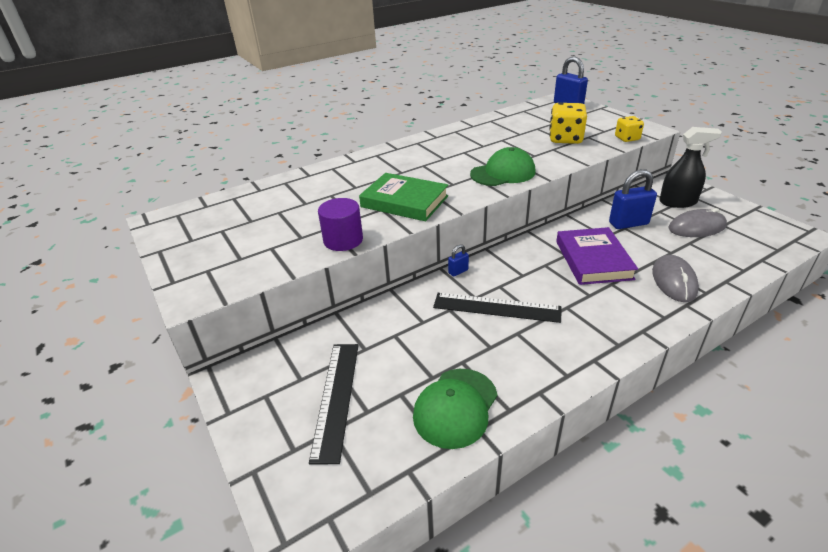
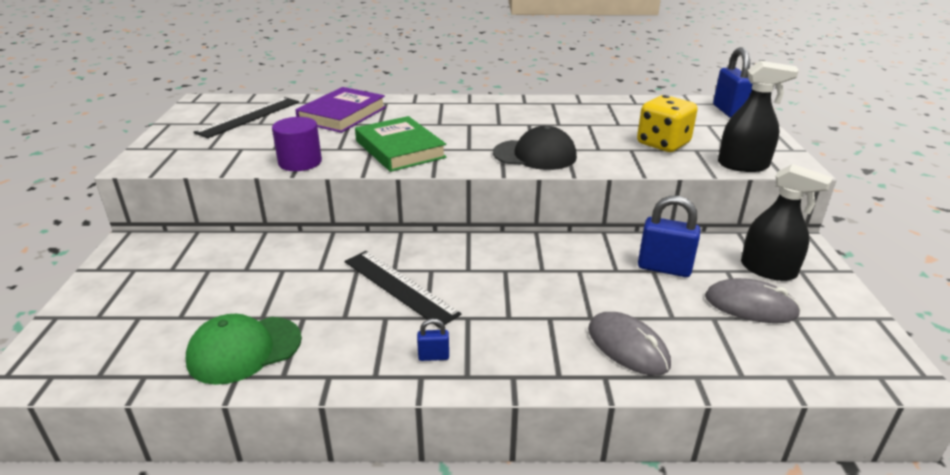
camera: 30 degrees right, 5 degrees down
black ruler [309,344,359,464] -> black ruler moved to [193,97,299,138]
blue padlock [448,244,469,277] -> blue padlock moved to [417,318,449,361]
green cap [470,147,536,186] -> black cap [493,126,577,170]
purple book [556,227,638,285] -> purple book moved to [295,87,386,133]
yellow dice [615,116,644,142] -> black spray bottle [718,61,799,172]
grey mouse [652,255,699,302] -> grey mouse turned 75 degrees counterclockwise [588,312,671,375]

